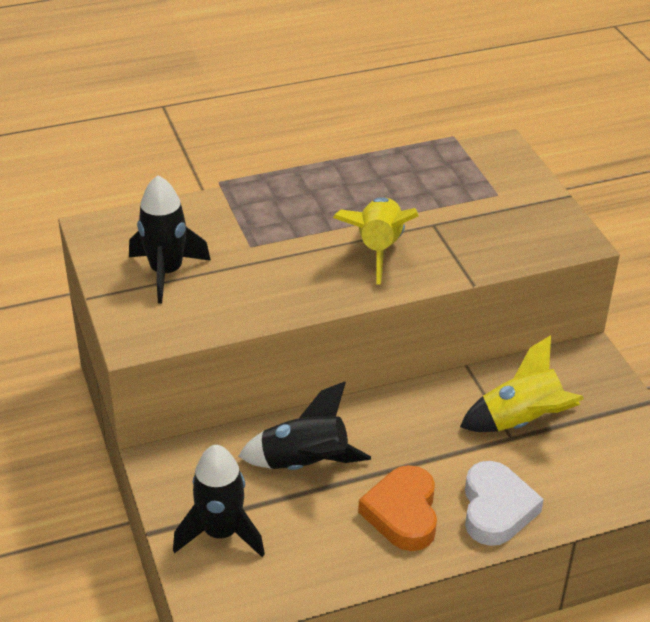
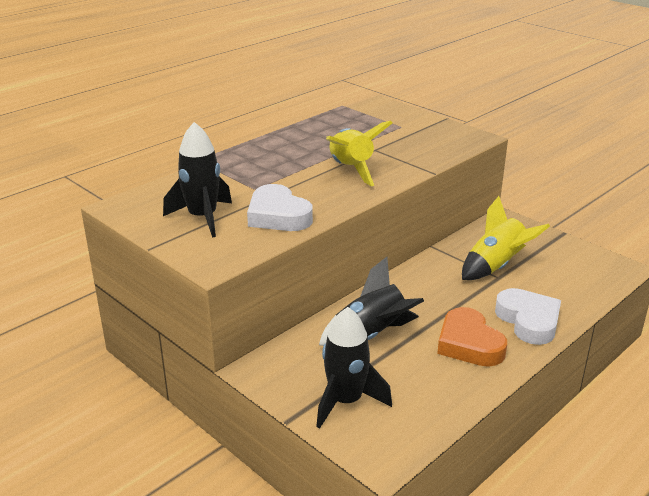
camera: 25 degrees left, 10 degrees down
none -> white heart [247,184,313,231]

